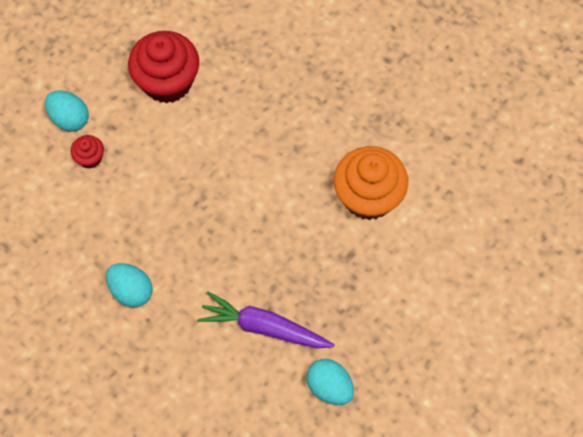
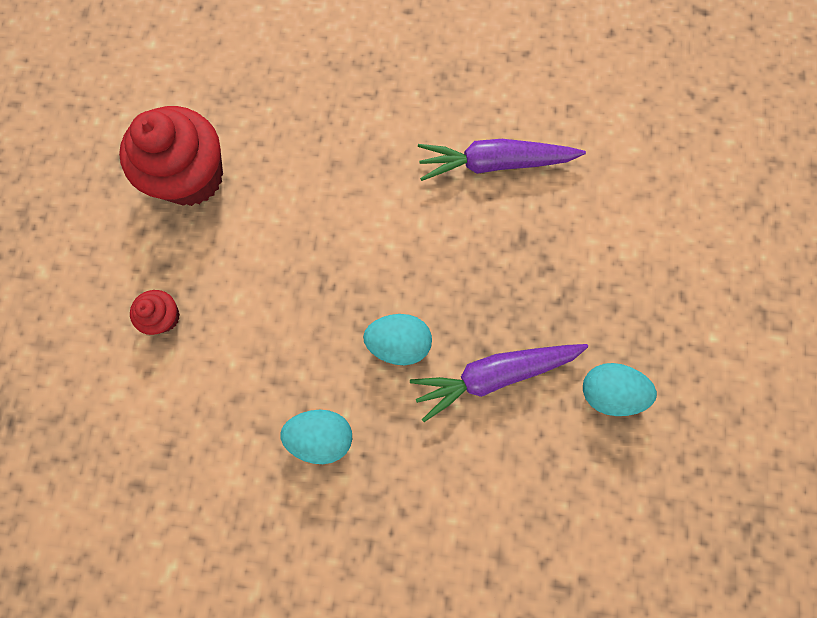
camera: 35 degrees left, 10 degrees up
turquoise egg [45,90,89,132] -> turquoise egg moved to [363,314,432,365]
orange cupcake [334,146,408,220] -> purple carrot [418,139,586,181]

